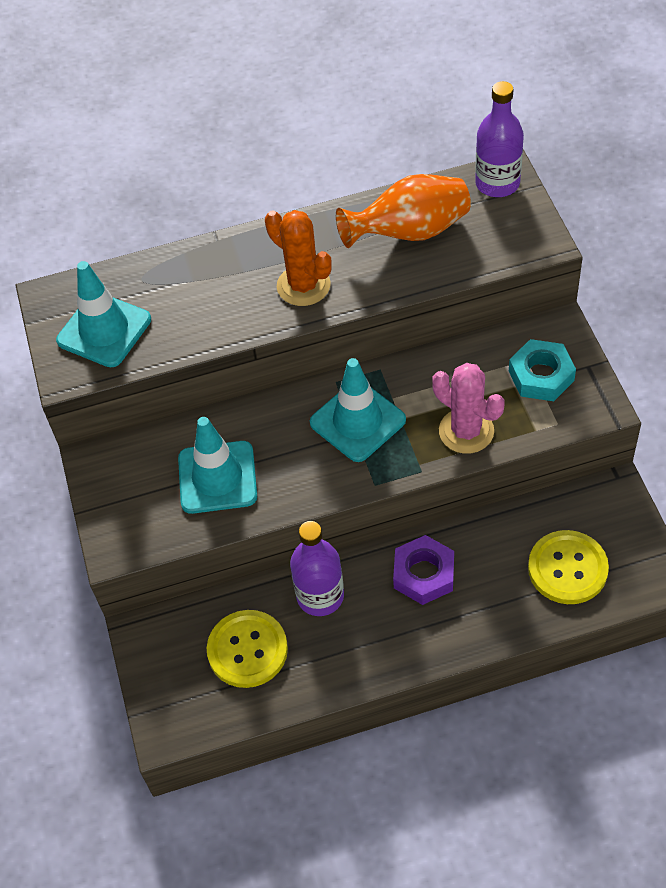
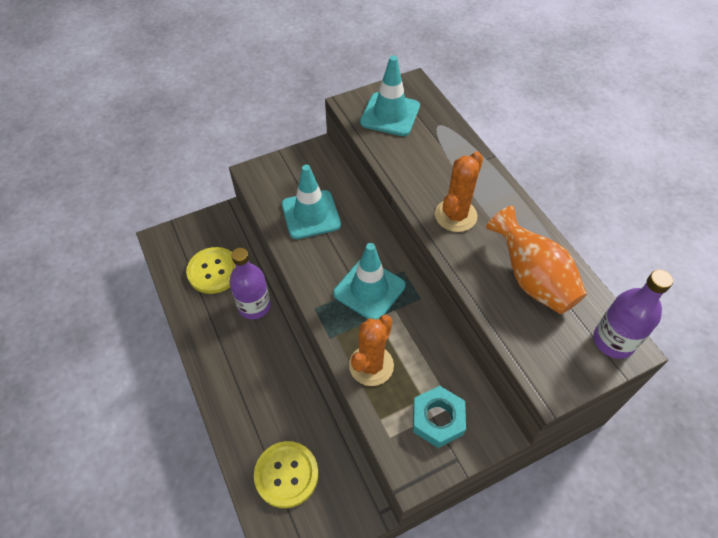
camera: 75 degrees right, 0 degrees up
purple nut [393,535,454,605] -> none
pink cactus [432,363,504,454] -> orange cactus [349,315,394,386]

